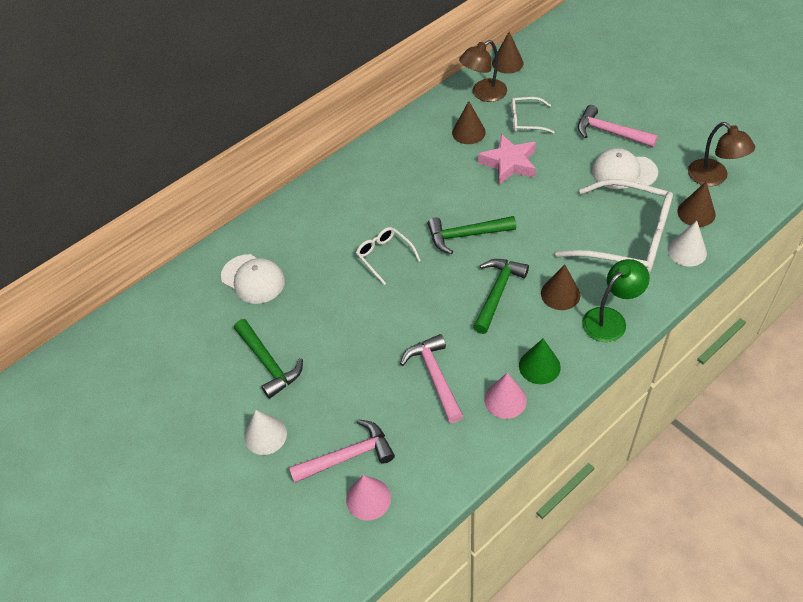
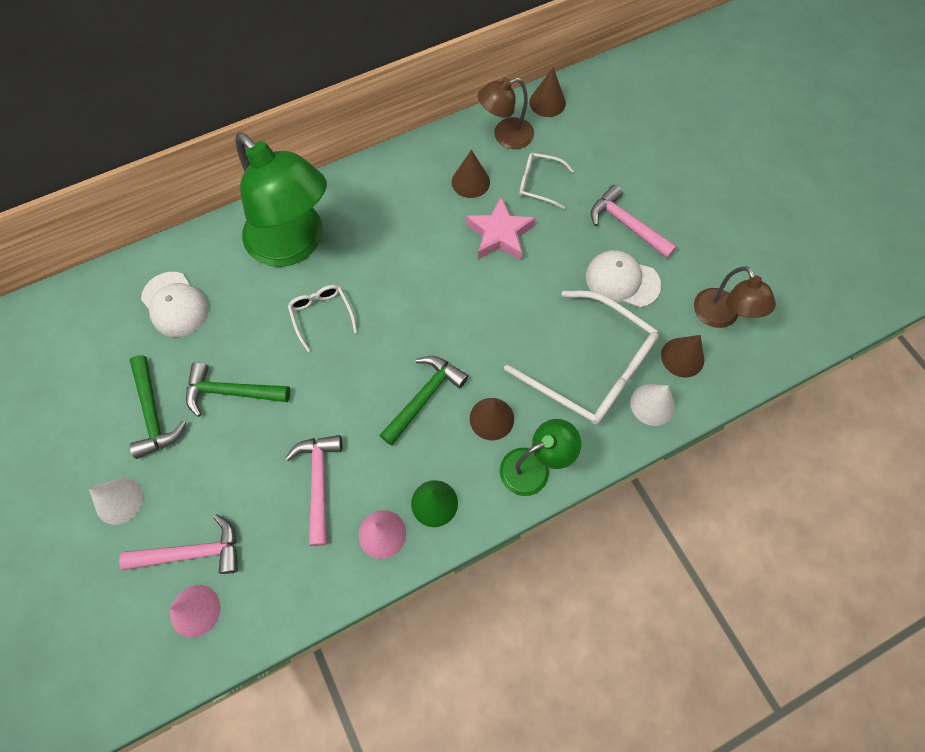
camera: 10 degrees right, 15 degrees up
green hammer [427,216,516,254] -> green hammer moved to [186,362,290,417]
none -> green lamp [235,132,327,267]

